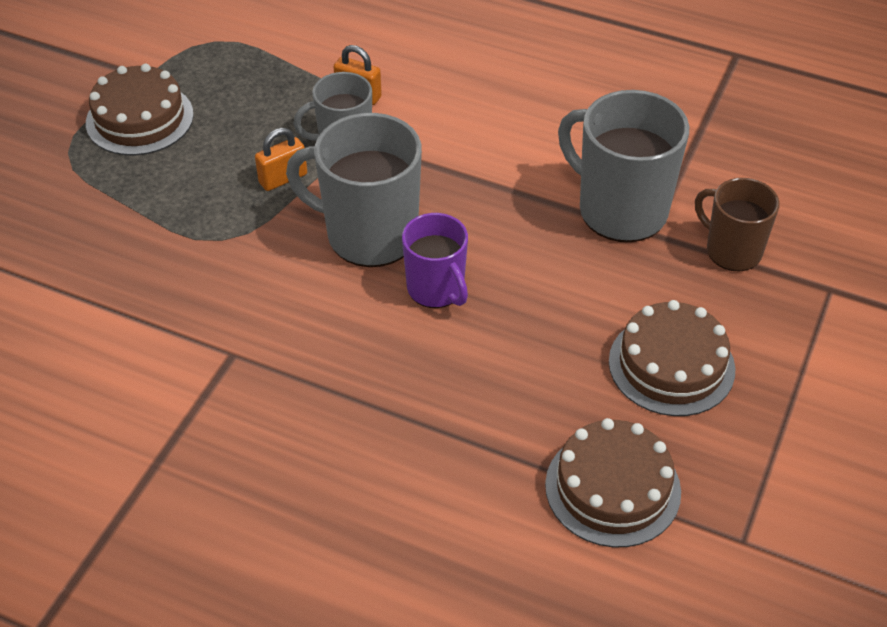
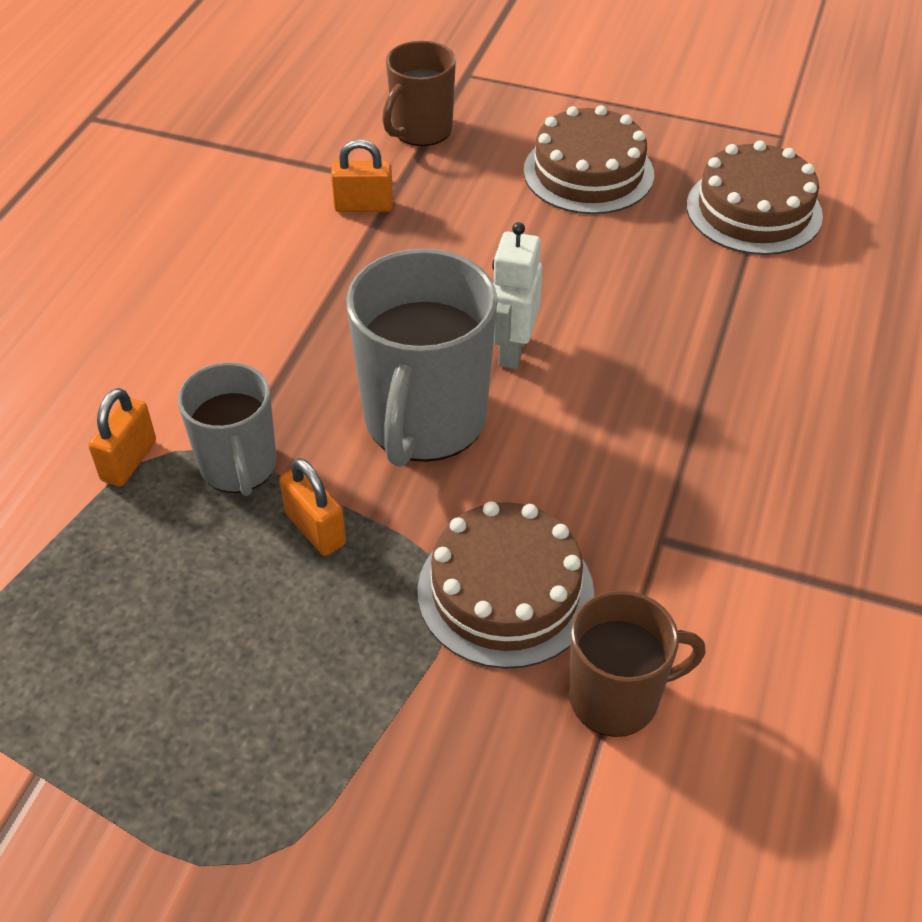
camera: 95 degrees left, 0 degrees up
brown cake [86,64,194,155] -> brown cake moved to [417,501,594,669]
purple mug [402,213,468,308] -> white robot [492,222,543,369]
grey mug [558,90,689,242] -> orange padlock [331,139,393,212]
none -> brown mug [569,590,706,737]

